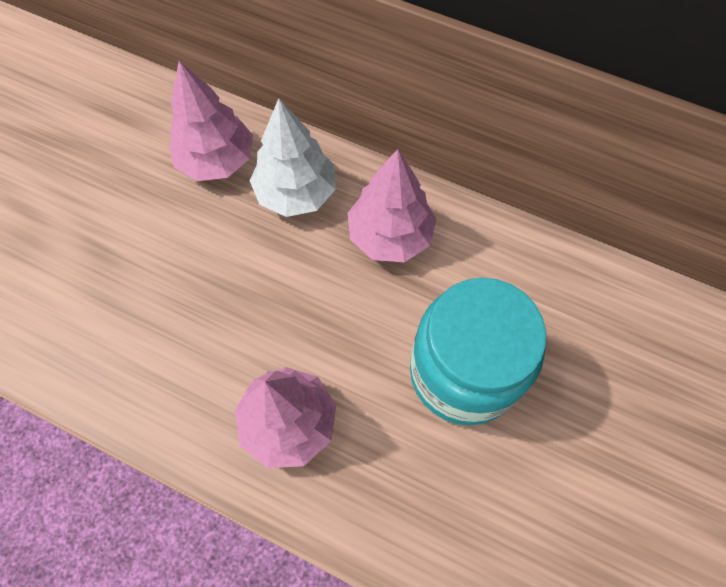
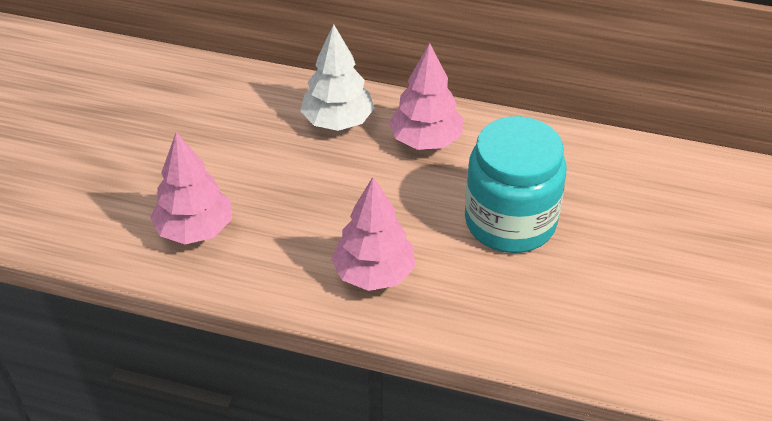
camera: 10 degrees left, 20 degrees down
pink tree [168,61,253,181] -> pink tree moved to [150,132,231,244]

